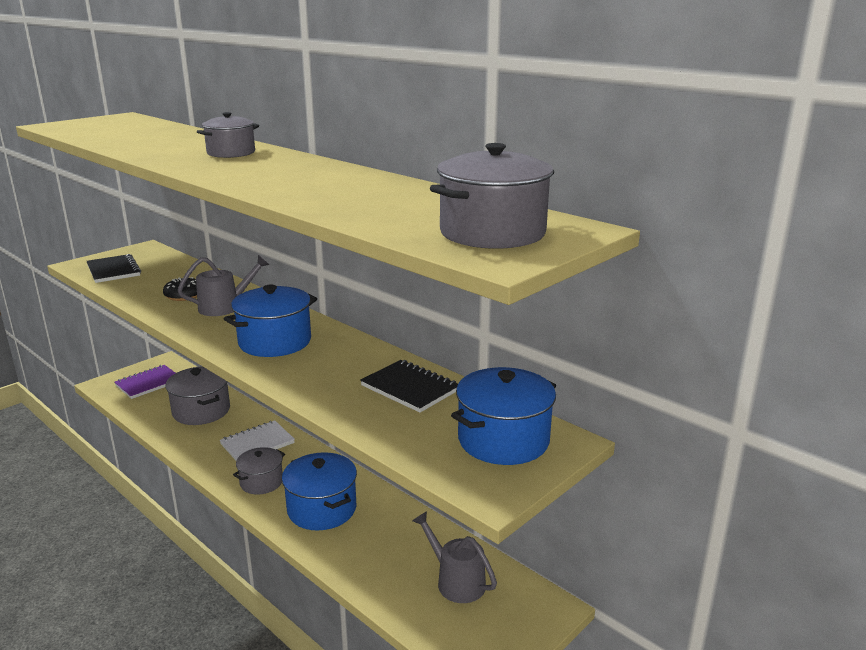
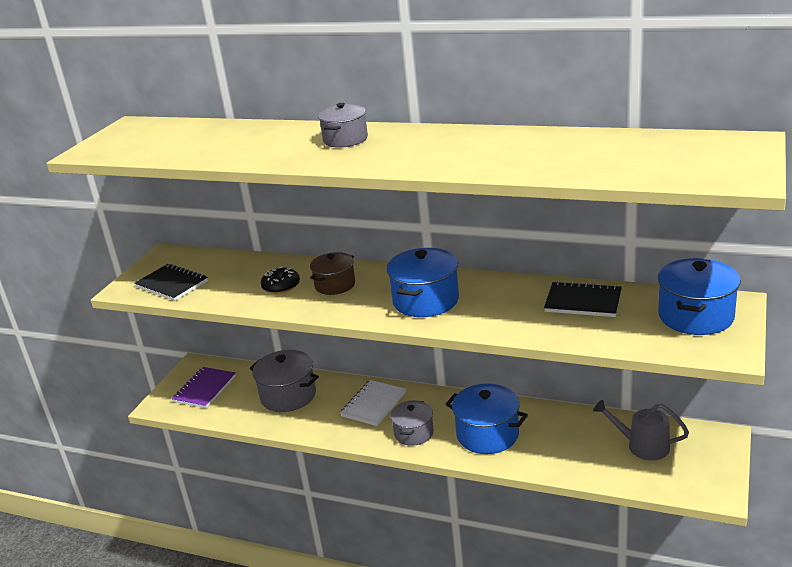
camera: 20 degrees left, 5 degrees up
grey watering can [177,255,269,316] -> brown pot [310,252,355,295]
grey pot [430,143,554,249] -> none

